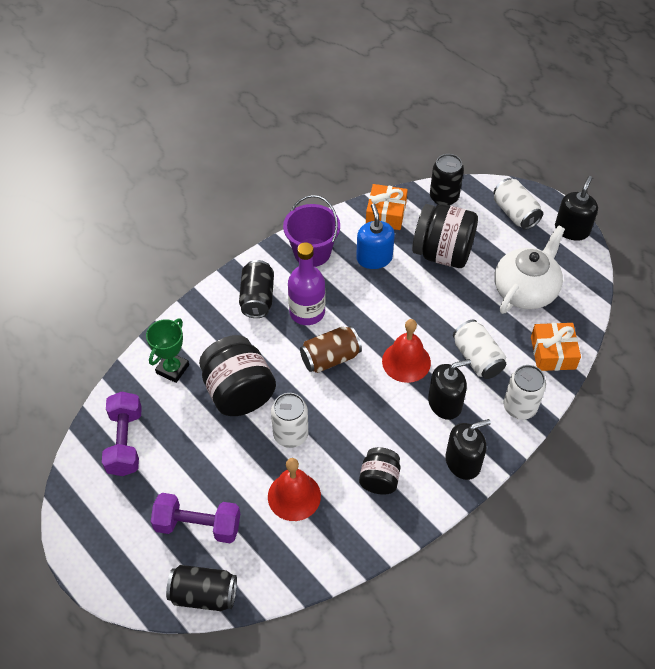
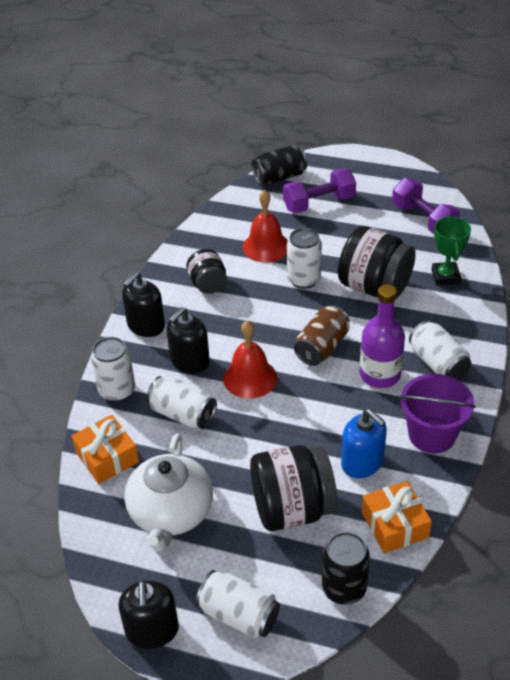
camera: 150 degrees right, 10 degrees down
black can [239,260,274,318] -> white can [409,320,471,380]

